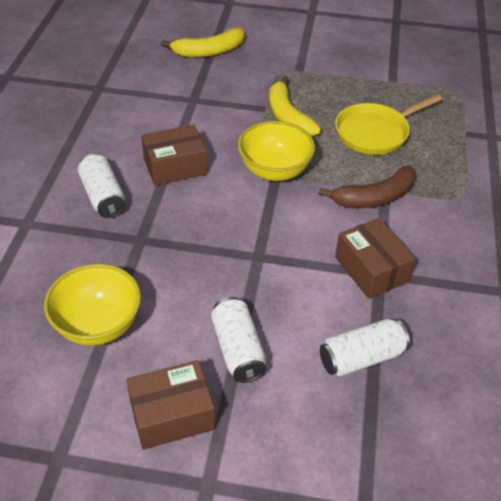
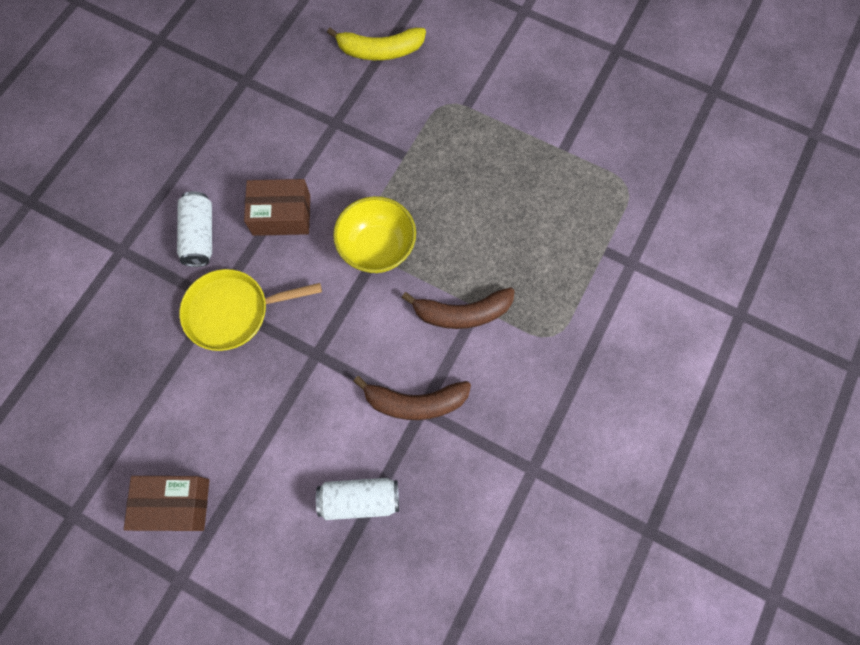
camera: 20 degrees right, 25 degrees up
yellow bowl [44,264,141,346] -> none
white can [211,297,266,383] -> none
yellow banana [269,76,321,136] -> none
yellow pan [335,94,442,155] -> yellow pan moved to [179,269,322,351]
brown box [335,218,415,299] -> brown banana [353,376,471,420]

